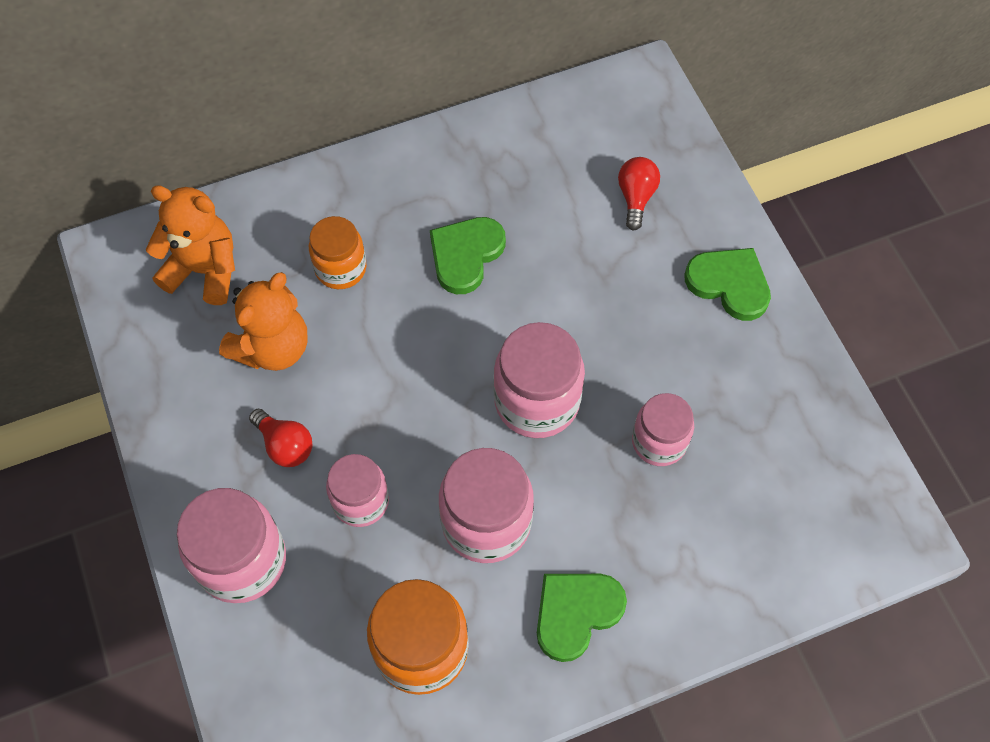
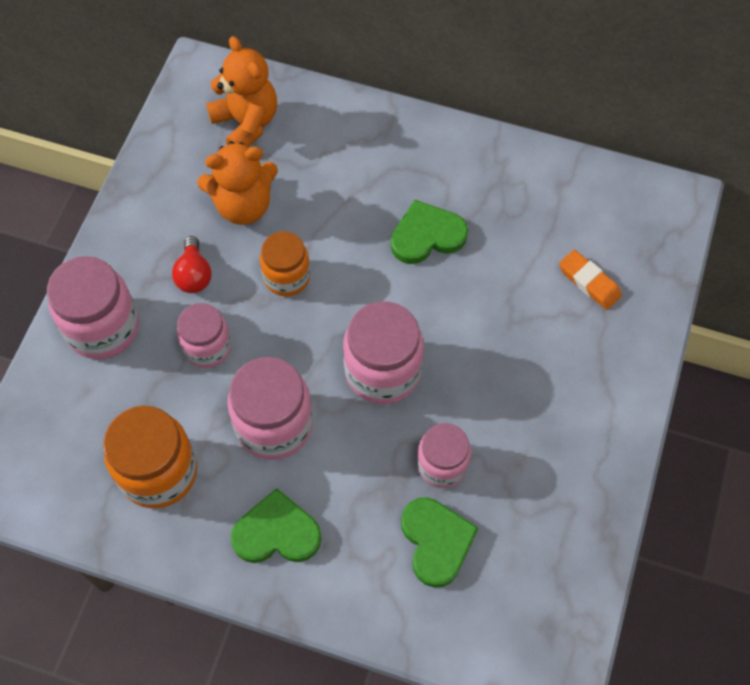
camera: 40 degrees right, 0 degrees up
orange jar [309,216,366,289] -> orange jar moved to [260,231,310,296]
red light bulb [618,157,660,231] -> orange eraser [559,250,622,310]
green heart [684,248,771,321] -> green heart moved to [401,497,478,588]

